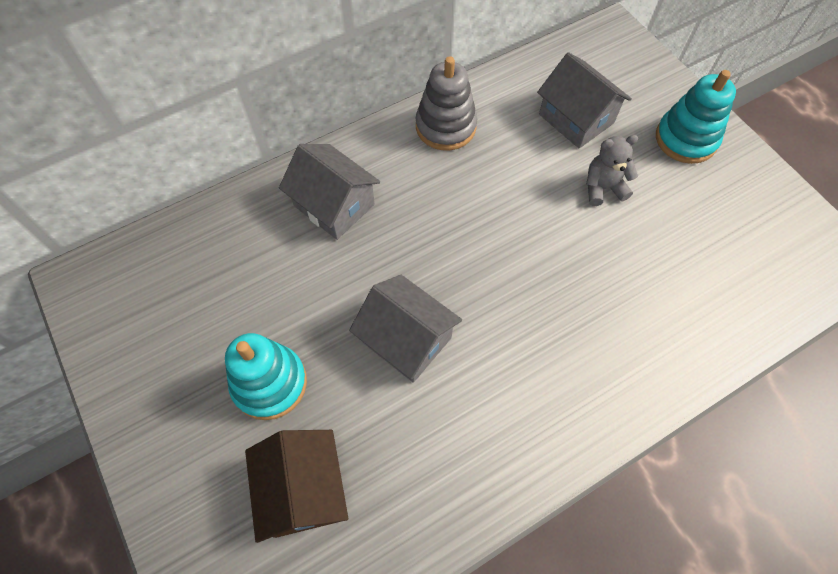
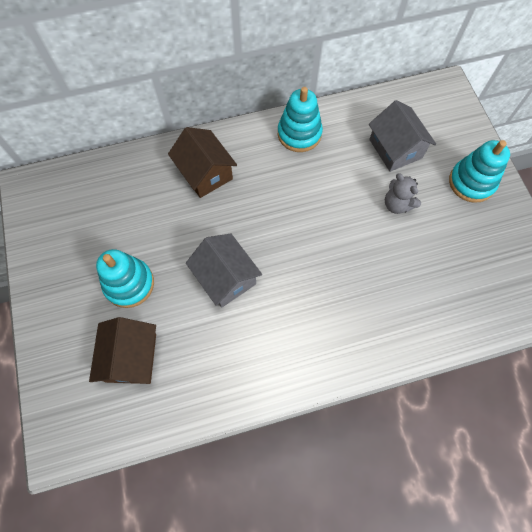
camera: 15 degrees right, 5 degrees up
grey house [279,144,380,240] -> brown house [168,127,237,198]
grey stacking toy [416,56,477,151] -> turquoise stacking toy [278,87,323,152]
grey teddy bear [586,135,638,206] -> grey teddy bear turned 135 degrees counterclockwise [385,173,421,214]

